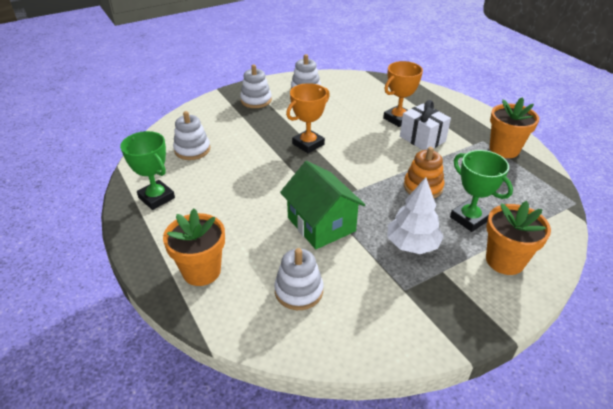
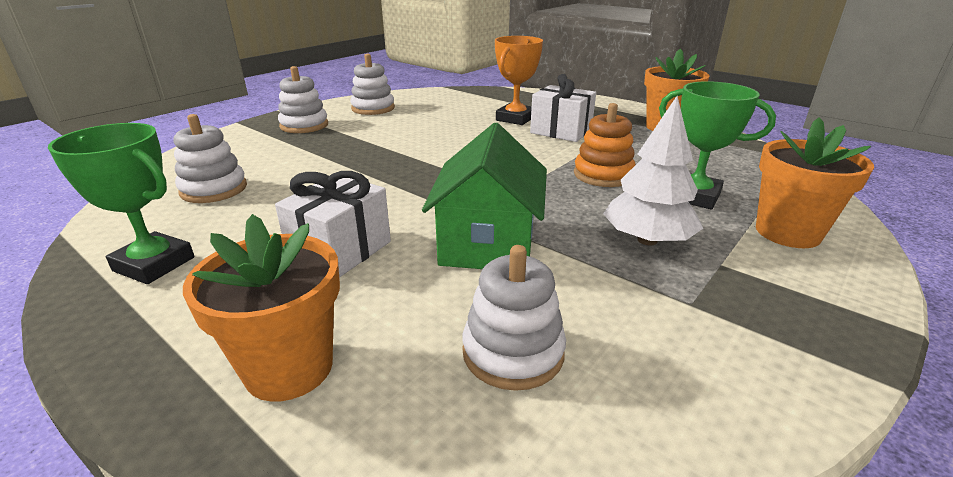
camera: 20 degrees left, 10 degrees down
green house [280,161,365,249] -> green house turned 60 degrees clockwise [422,123,547,269]
orange trophy [286,83,330,153] -> none
none -> white gift [275,171,391,278]

